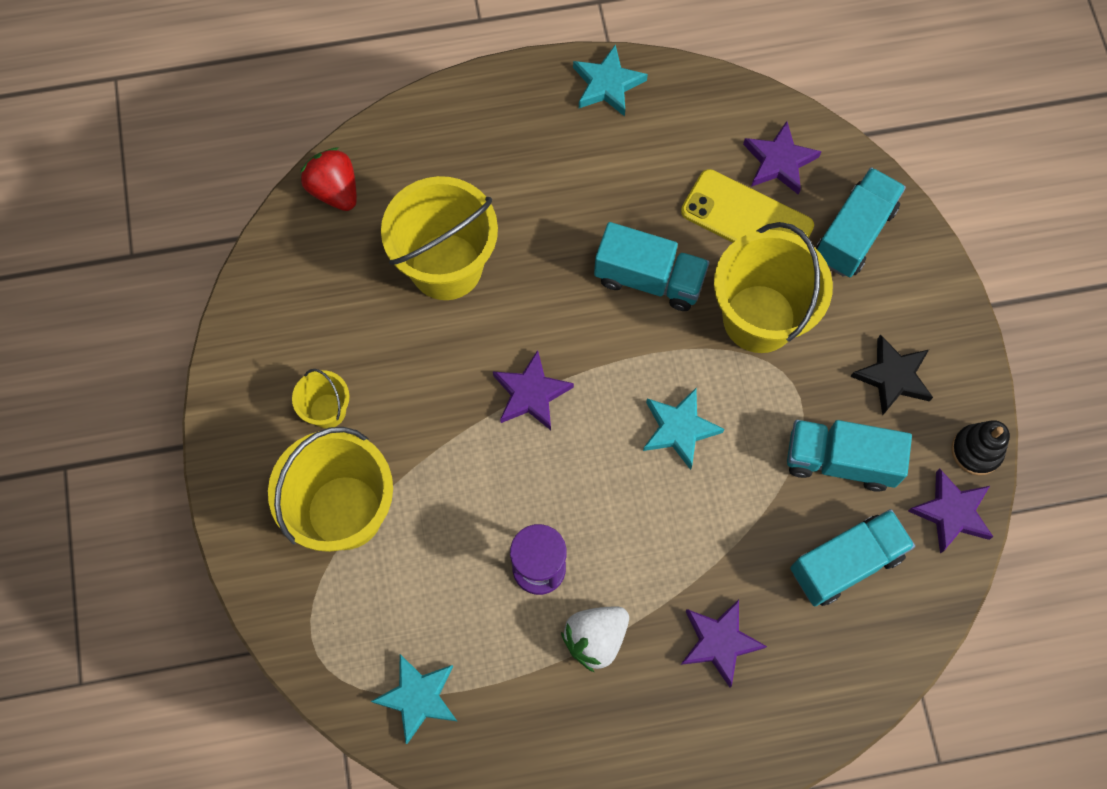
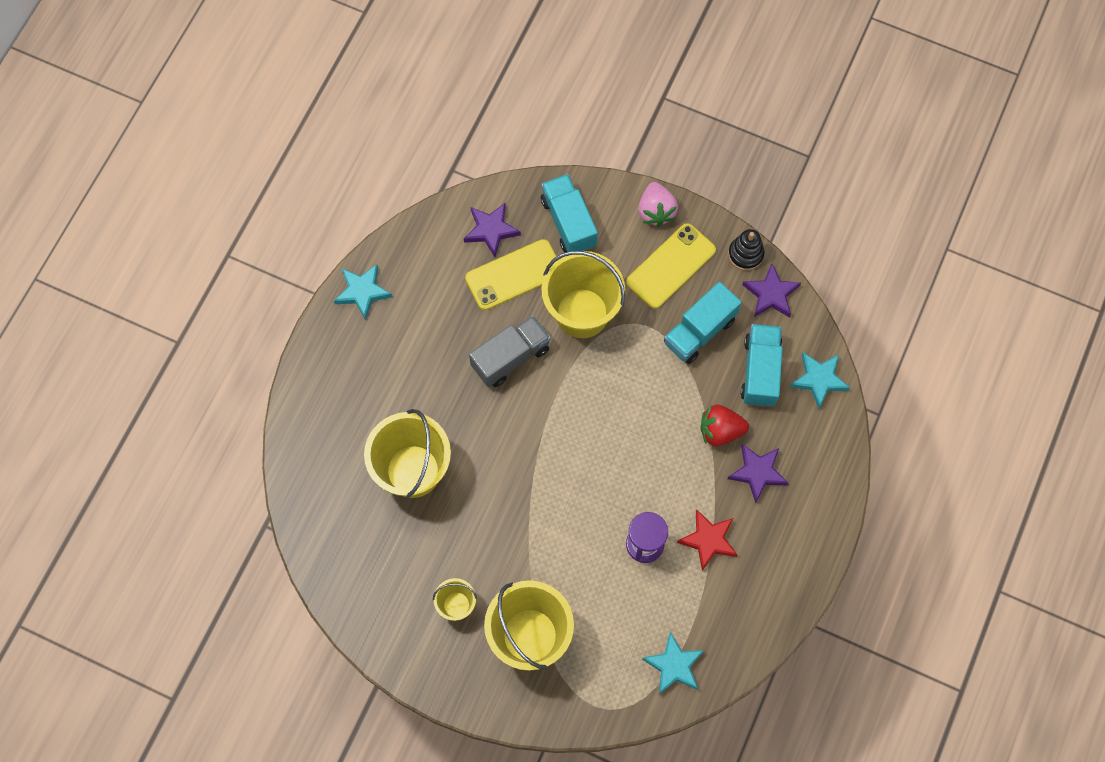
camera: 55 degrees left, 0 degrees up
red strawberry [300,147,357,211] -> red strawberry moved to [701,405,749,446]
purple star [493,350,574,430] -> none
white strawberry [561,607,629,672] -> red star [677,510,737,571]
turquoise truck [594,222,709,311] -> grey truck [469,315,551,387]
turquoise star [643,388,724,470] -> turquoise star moved to [790,352,850,408]
black star [850,334,933,416] -> yellow phone [626,223,716,309]
none -> pink strawberry [638,182,678,227]

